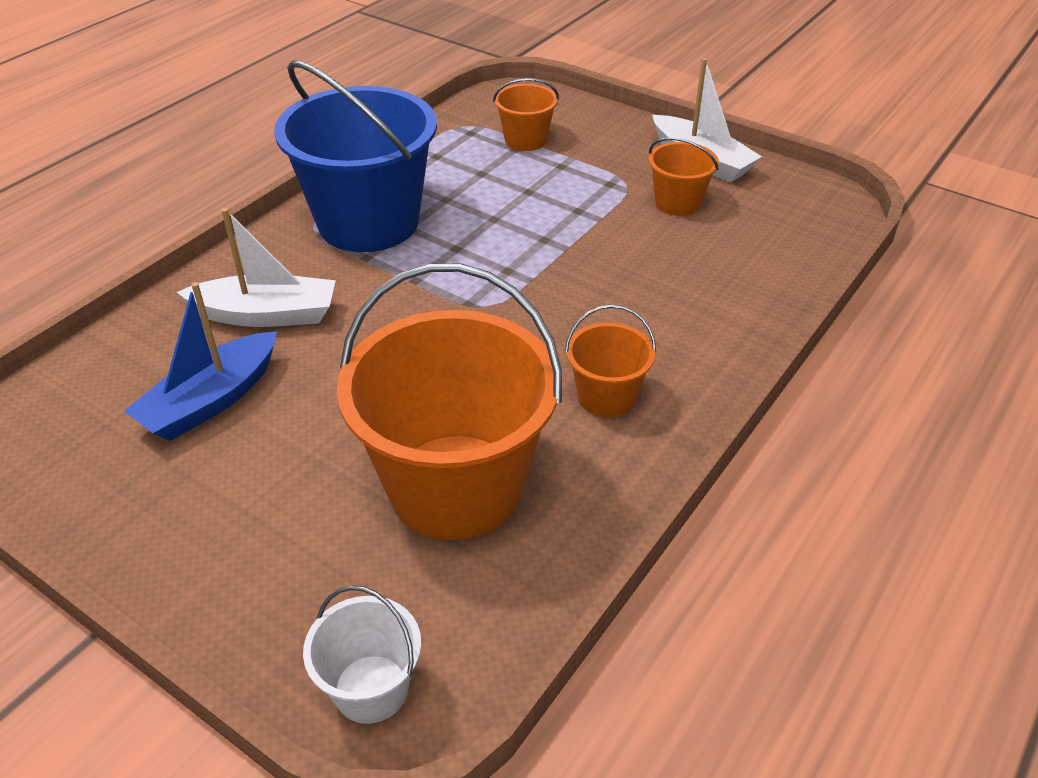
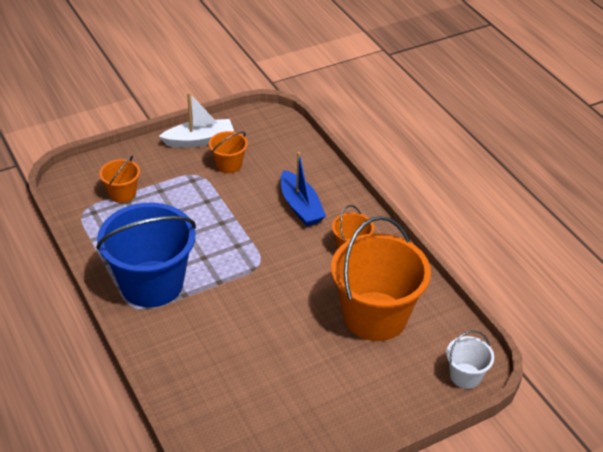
camera: 65 degrees left, 0 degrees up
blue boat [124,282,277,441] -> blue boat moved to [281,152,326,226]
white boat [177,208,336,327] -> none

